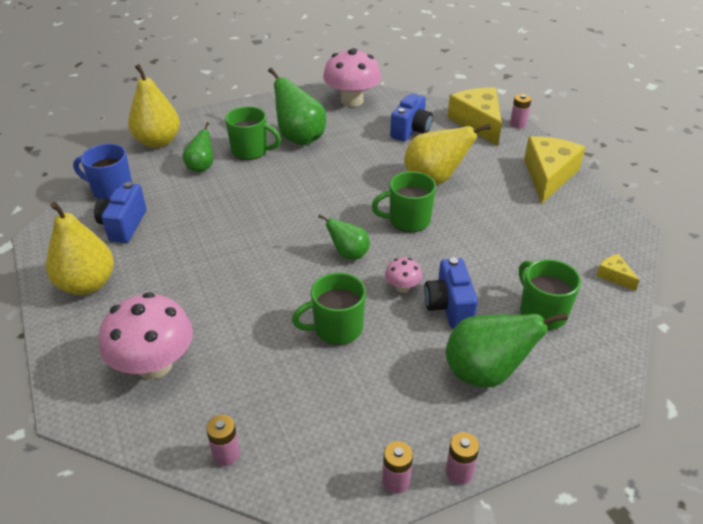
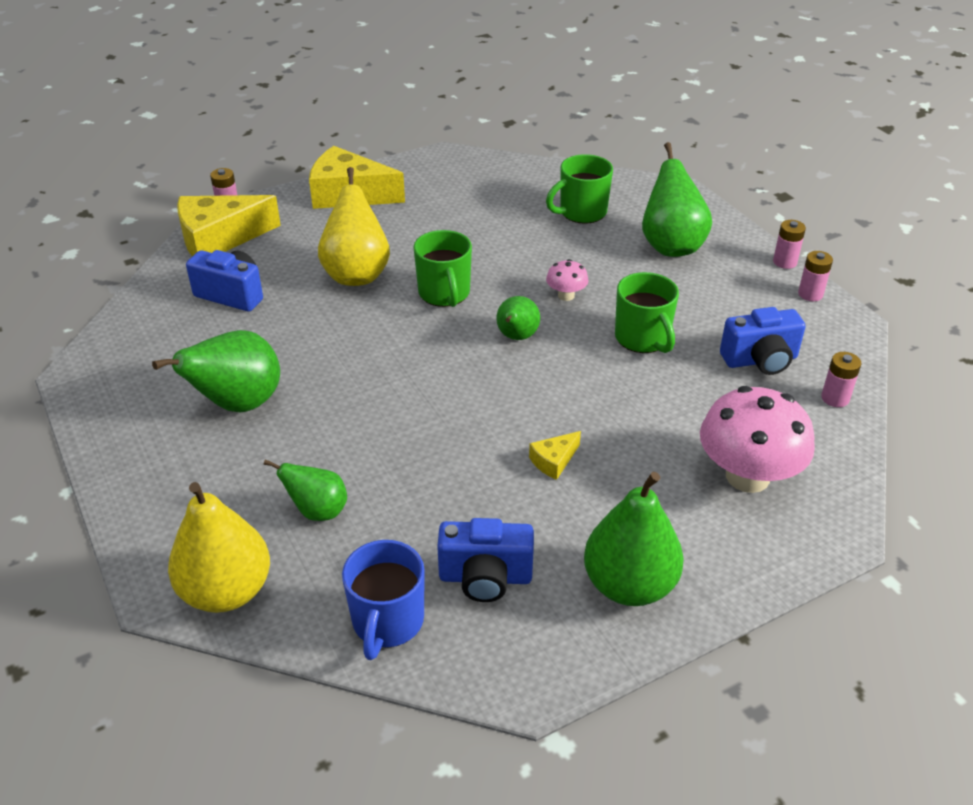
camera: 95 degrees left, 0 degrees up
yellow pear [46,202,114,295] -> green pear [584,472,684,606]
green mug [225,106,281,160] -> none
pink mushroom [323,48,381,107] -> none
blue camera [424,257,478,329] -> blue camera moved to [720,307,806,375]
yellow cheese [596,254,640,291] -> yellow cheese moved to [529,431,581,480]

